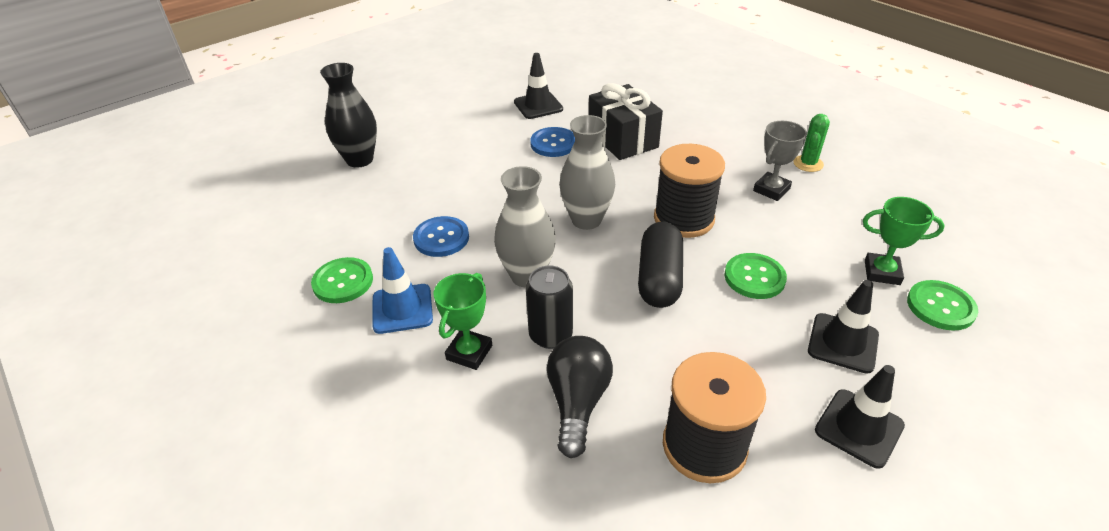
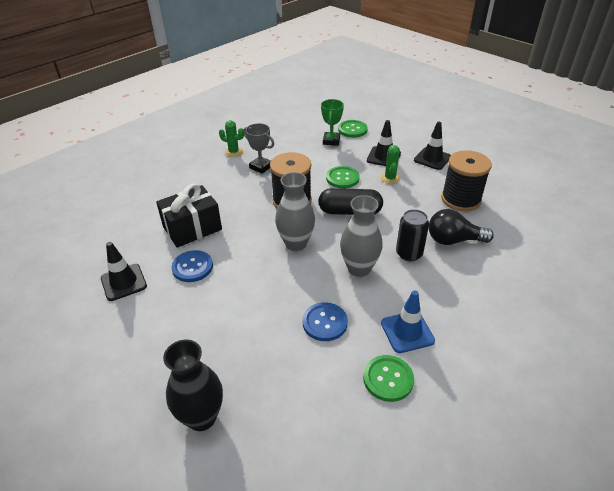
camera: 95 degrees left, 0 degrees up
green trophy [434,273,492,370] -> none
none -> green cactus [380,145,400,184]

